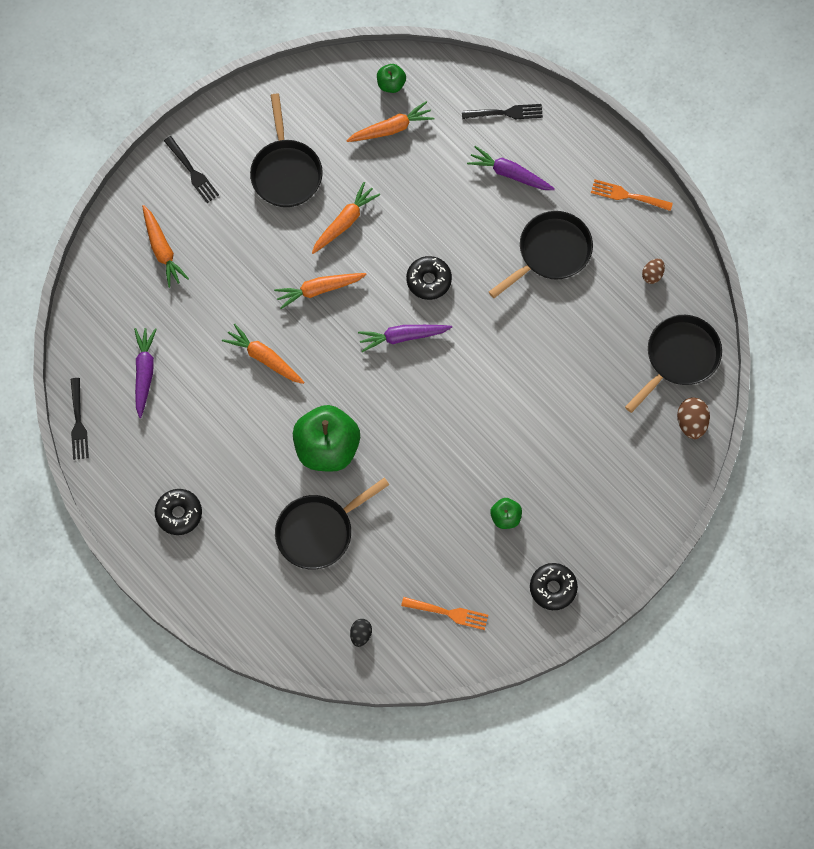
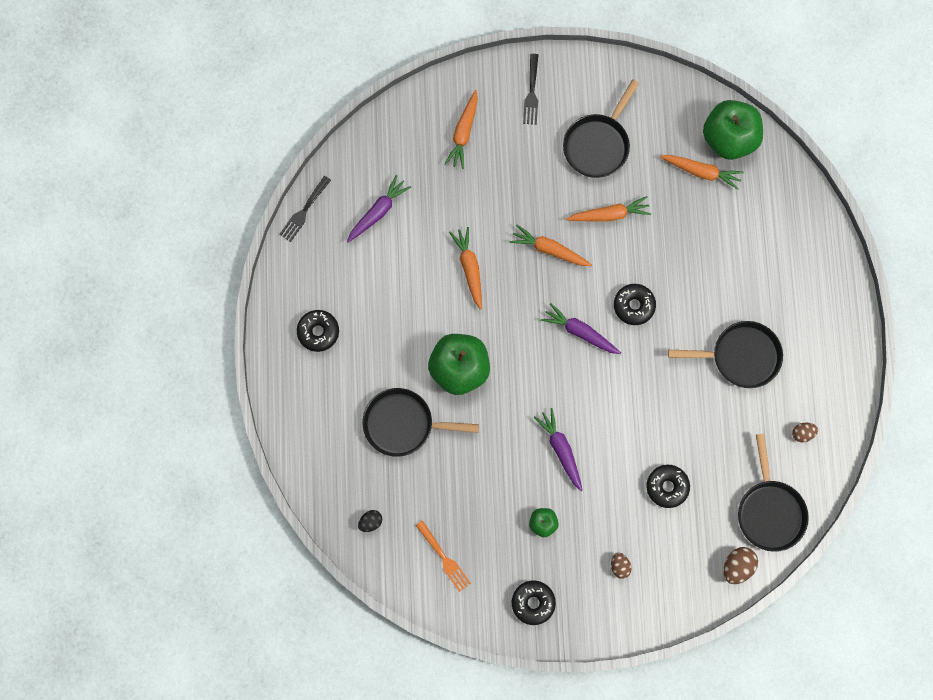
camera: 40 degrees right, 5 degrees up
green apple [377,64,406,93] -> green apple [703,100,763,160], size x2.14
black fork [462,104,543,119] -> none
purple carrot [467,146,555,190] -> purple carrot moved to [534,408,583,491]
orange fork [591,180,673,211] -> none
black pan [625,315,722,413] -> black pan turned 90 degrees clockwise [738,434,809,552]
none -> brown egg [611,552,631,579]
none -> black donut [646,465,690,508]

